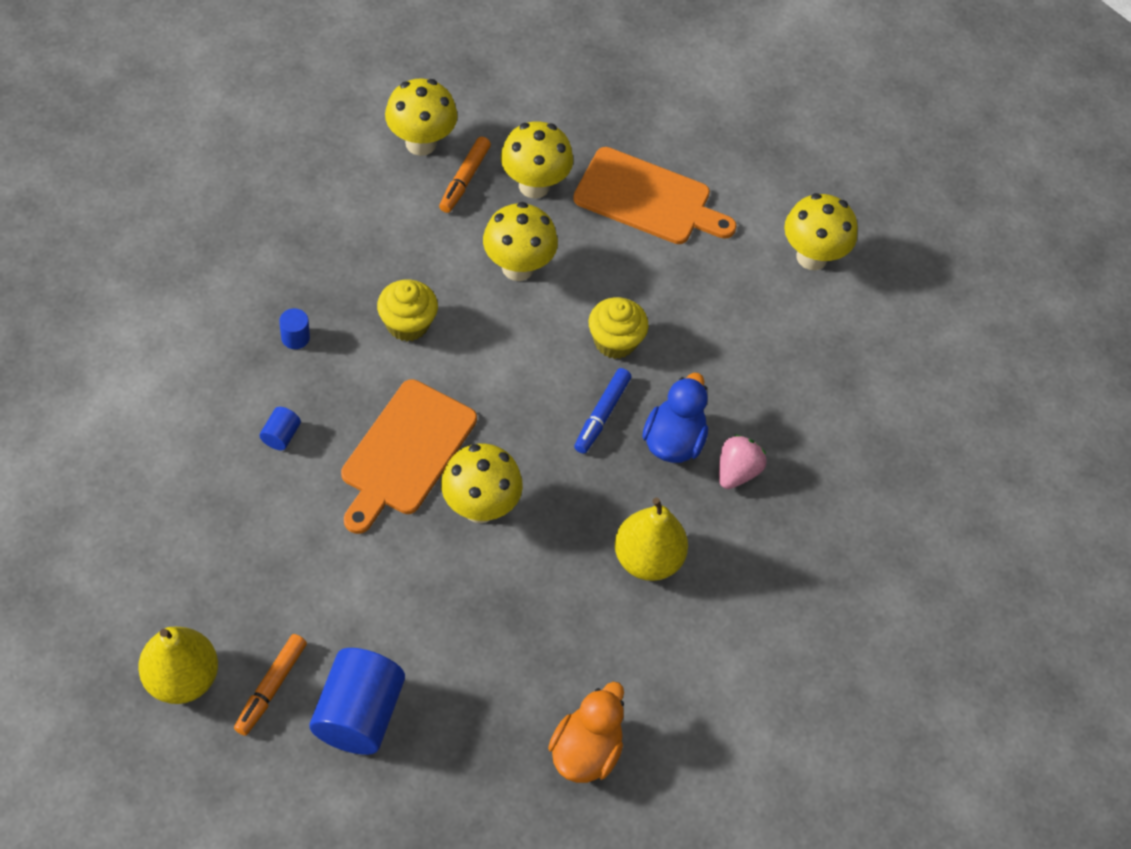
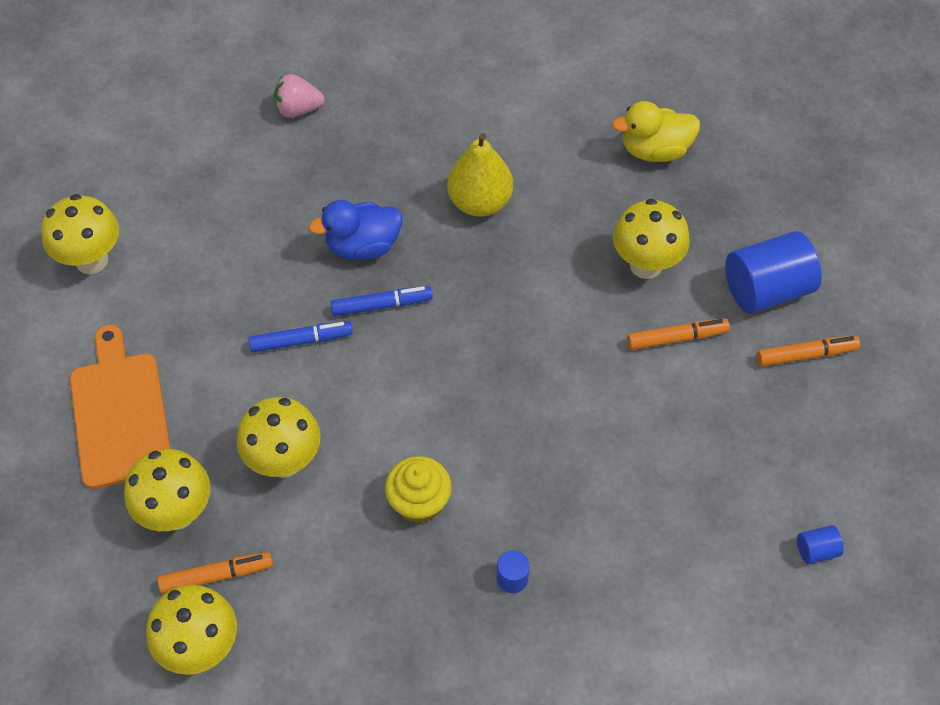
camera: 120 degrees left, 0 degrees up
yellow pear [138,627,218,704] -> none
blue cylinder [259,407,301,450] -> blue cylinder moved to [797,525,844,564]
orange cutting board [341,379,477,534] -> none
yellow mushroom [441,444,523,523] -> yellow mushroom moved to [613,199,690,279]
orange duck [548,682,624,783] -> yellow duck [612,101,700,162]
yellow cupcake [588,297,649,359] -> blue marker [248,321,353,353]
pink strawberry [719,435,767,489] -> pink strawberry moved to [274,74,324,118]
none -> orange marker [627,318,730,350]

